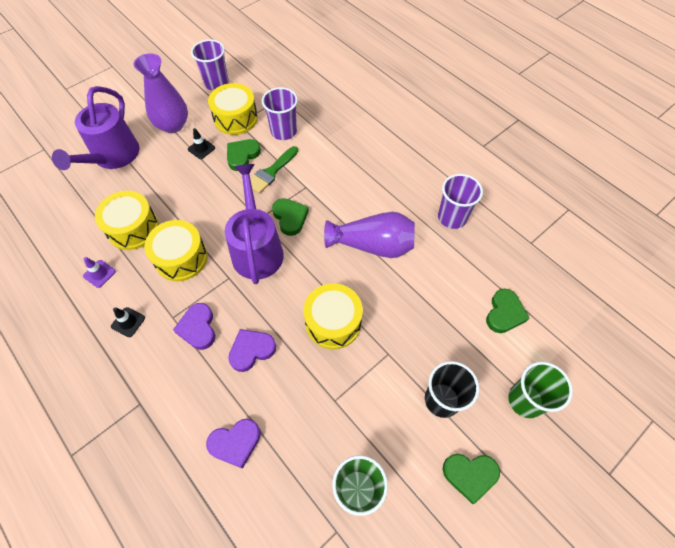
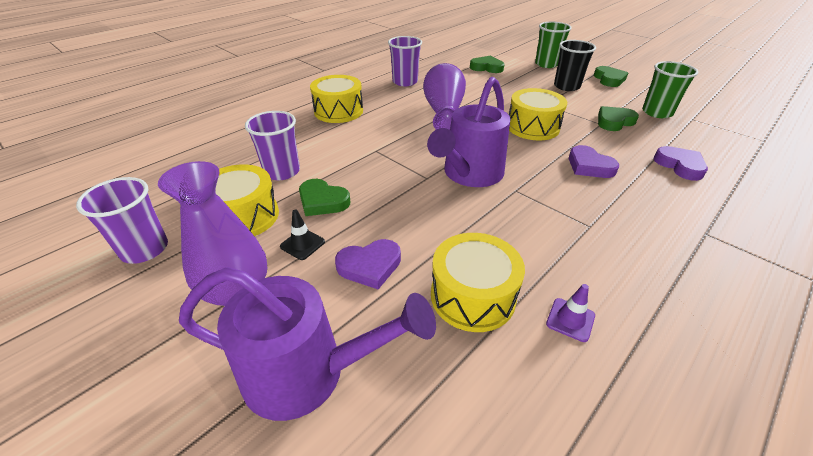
camera: 95 degrees left, 20 degrees down
black traffic cone [111,307,145,337] -> none
yellow drum [144,220,208,281] -> yellow drum moved to [310,75,363,123]
purple heart [173,303,216,350] -> purple heart moved to [335,239,401,289]
purple watering can [225,164,284,284] -> purple watering can turned 45 degrees counterclockwise [427,77,510,187]
green brush [250,146,298,194] -> none
green heart [272,198,309,236] -> green heart moved to [598,106,639,131]

